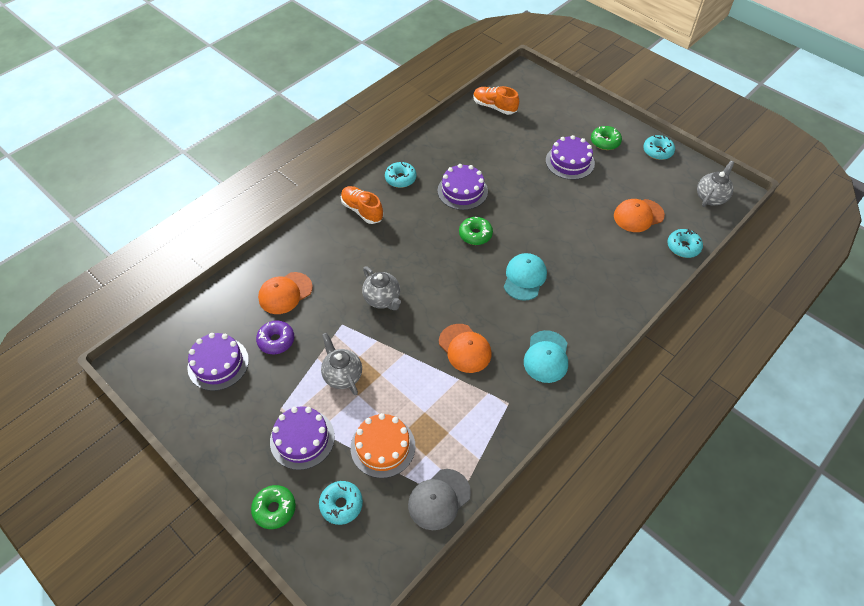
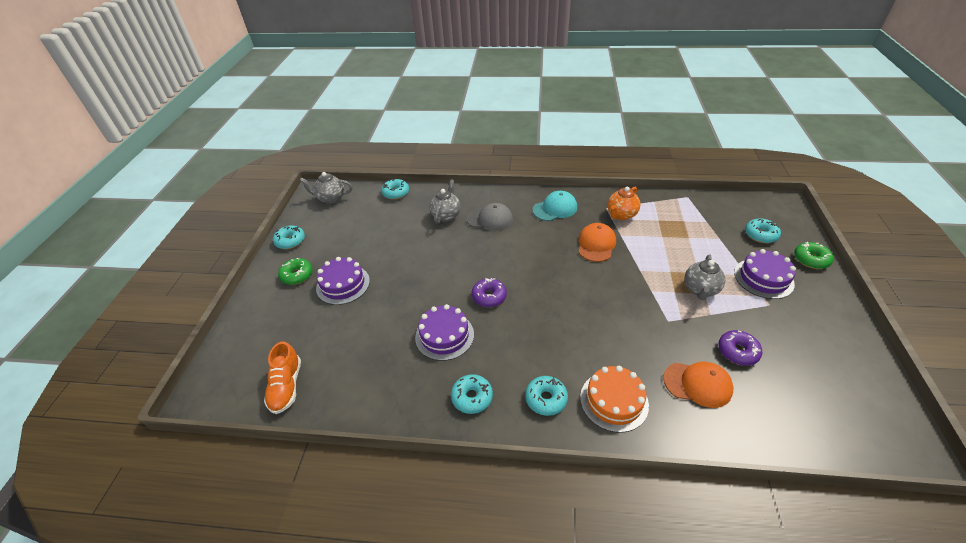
camera: 125 degrees left, 10 degrees down
purple cake [187,333,249,391] -> none
orange shoe [341,186,384,224] -> turquoise donut [525,376,568,416]
orange cake [351,413,415,478] -> orange cake moved to [580,366,649,433]
grey teapot [362,266,401,310] -> grey teapot moved to [429,179,460,224]
grey cap [408,469,471,530] -> grey cap moved to [466,203,513,231]
green donut [459,217,493,245] -> purple donut [472,278,507,307]
turquoise cap [504,253,547,301] -> none
orange cap [614,199,665,232] -> none
none -> orange teapot [608,187,641,220]

